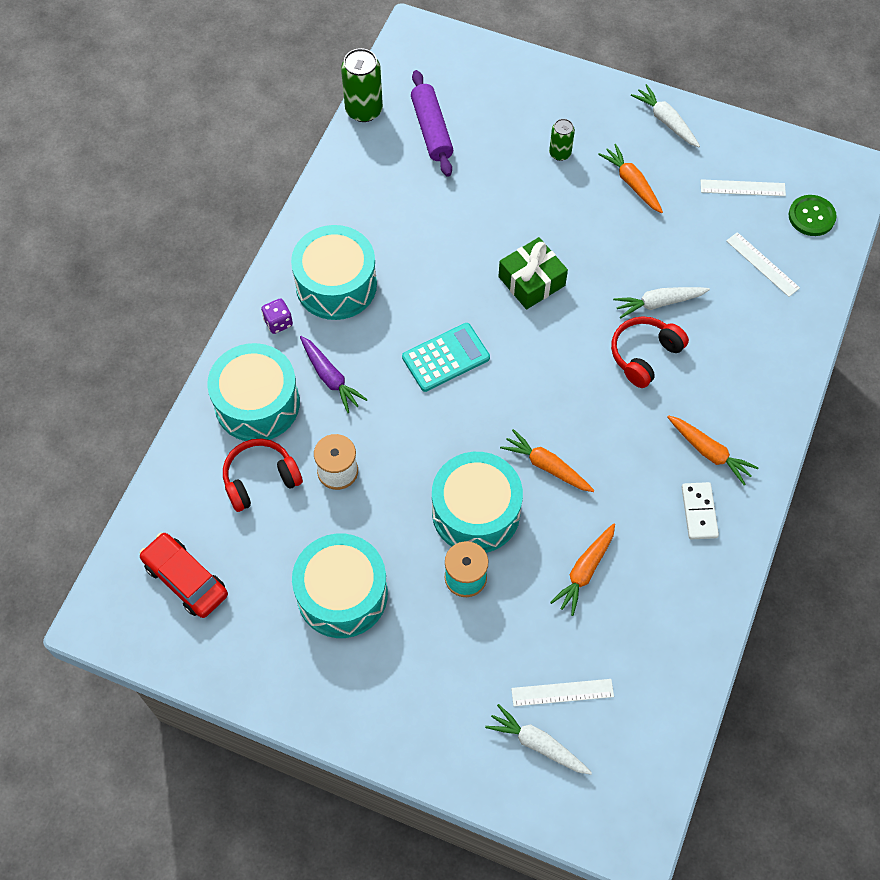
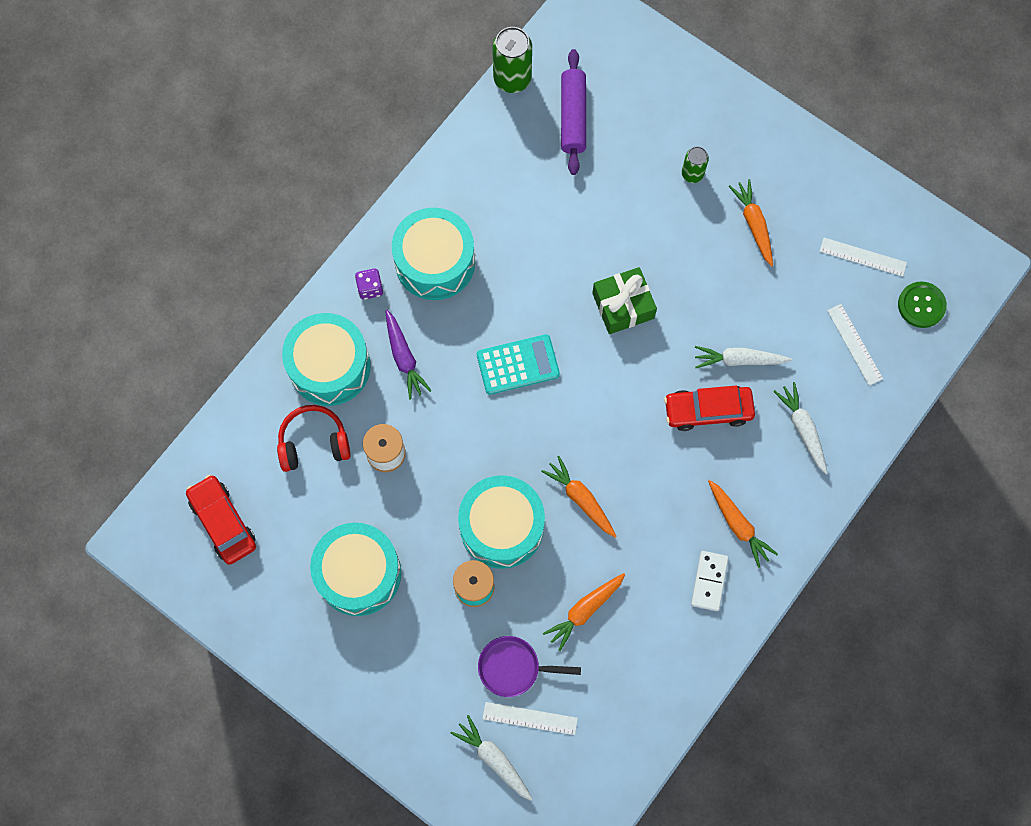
camera: 15 degrees right, 10 degrees up
red headphones [611,316,689,388] -> red car [664,385,755,431]
white carrot [631,84,700,147] -> white carrot moved to [773,382,828,474]
none -> purple pan [478,636,581,697]

